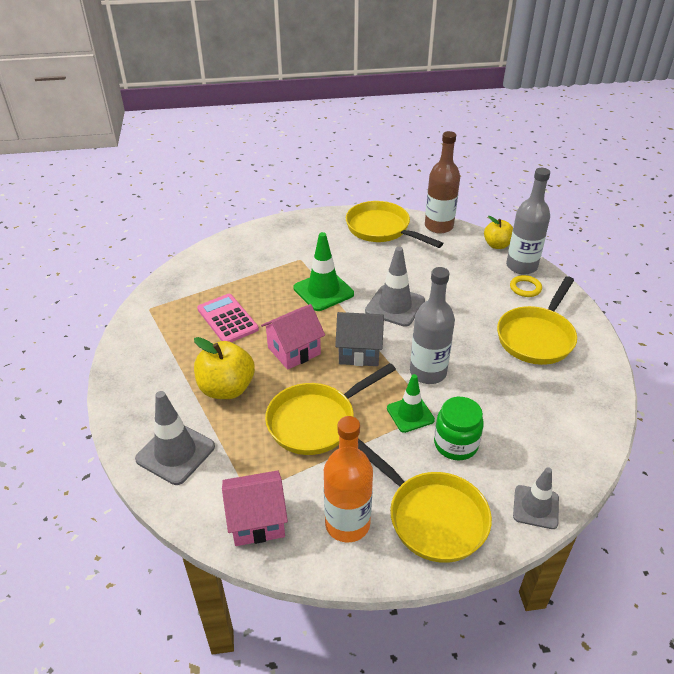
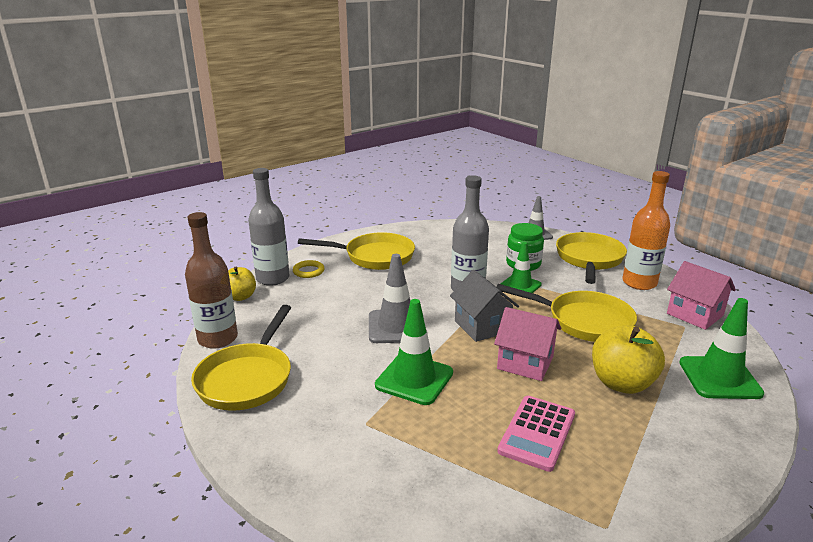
camera: 120 degrees left, 15 degrees down
grey traffic cone [135,391,215,485] -> green traffic cone [679,298,764,399]

